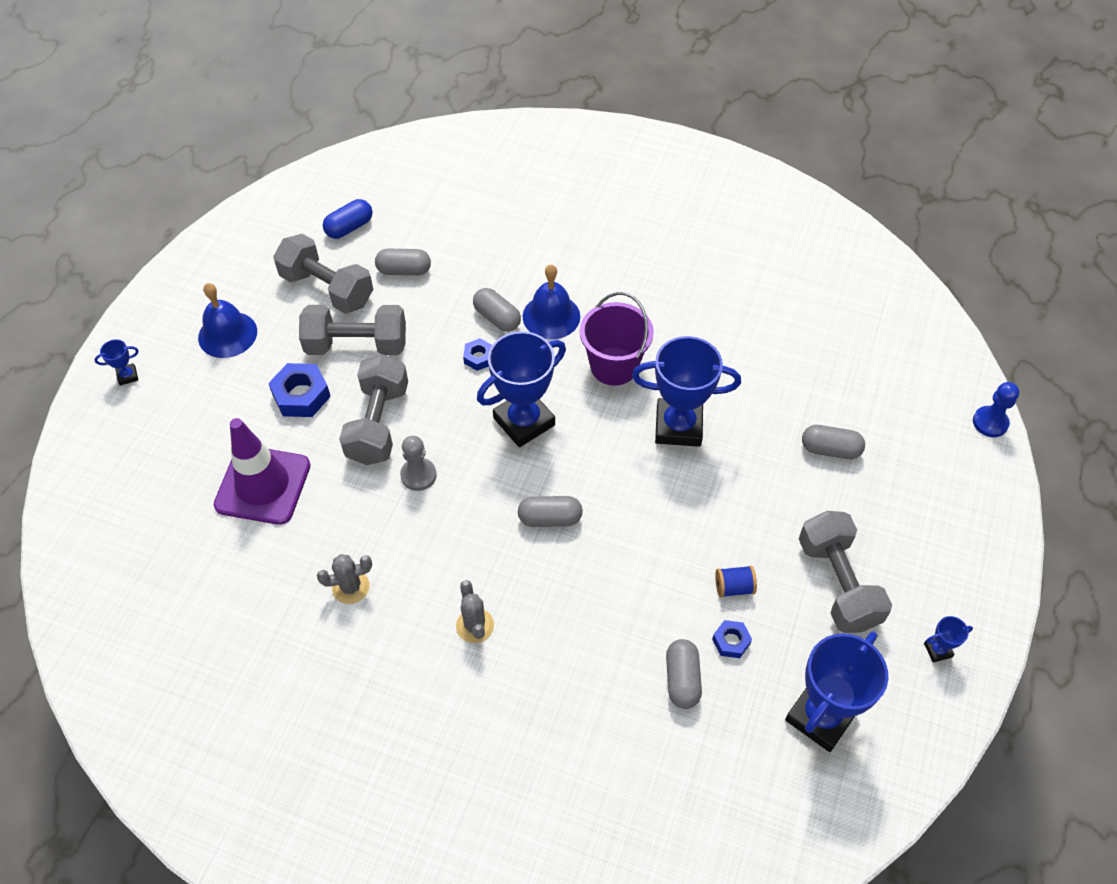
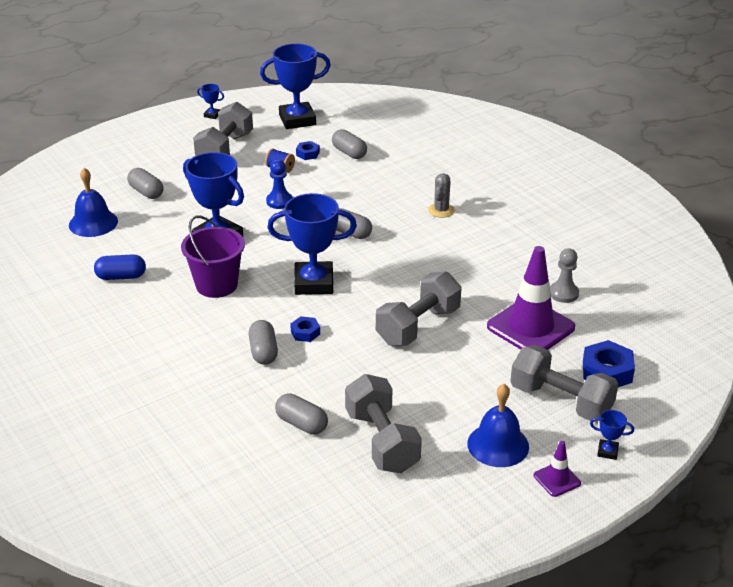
camera: 145 degrees left, 20 degrees down
blue nut [268,363,331,417] -> blue nut moved to [583,340,635,387]
grey dumbbell [299,305,406,355] -> grey dumbbell moved to [510,345,618,422]
grey cactus [317,554,372,604] -> none
blue capsule [323,199,373,239] -> blue capsule moved to [94,254,146,280]
grey pawn [400,436,437,491] -> grey pawn moved to [550,248,579,303]
blue bell [523,265,580,339] -> blue bell moved to [69,168,118,237]
grey capsule [666,639,702,709] -> grey capsule turned 75 degrees counterclockwise [332,129,367,159]
blue pawn [973,382,1019,437] -> blue pawn moved to [266,159,293,209]
none -> purple traffic cone [534,441,581,497]

